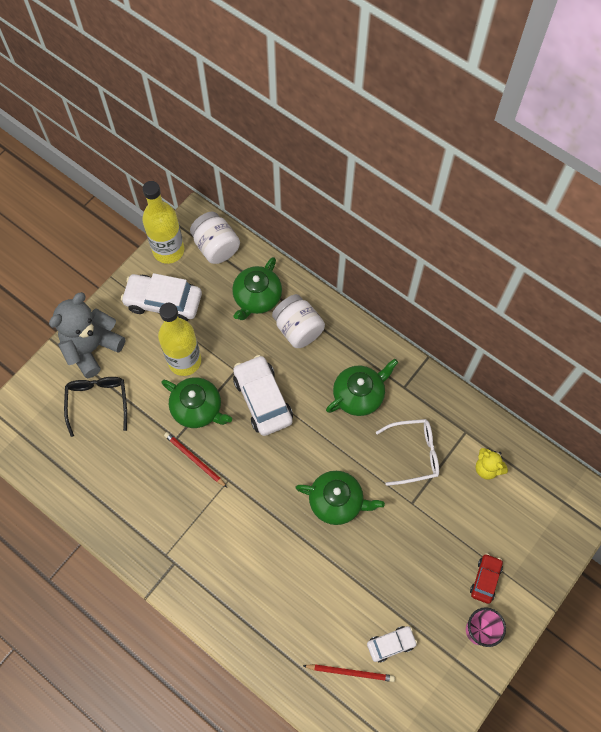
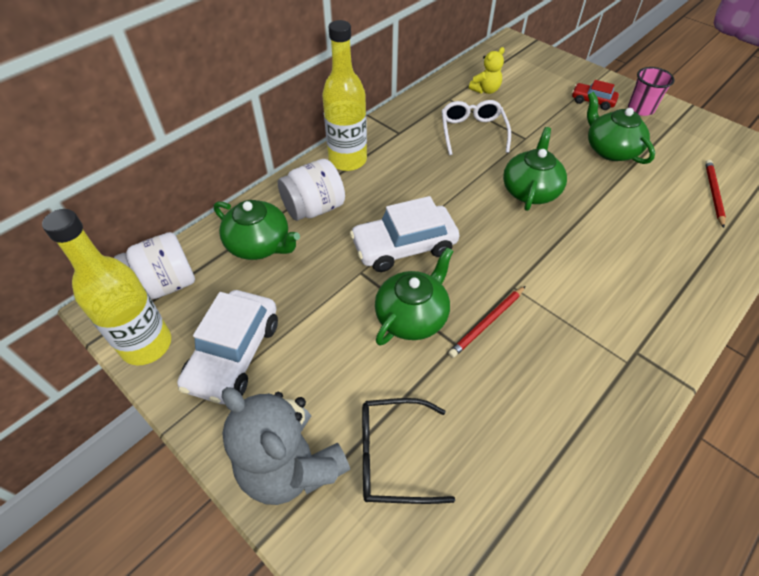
camera: 85 degrees left, 15 degrees down
yellow bottle [158,303,201,376] -> yellow bottle moved to [322,20,367,171]
green teapot [326,359,398,416] -> green teapot moved to [587,92,655,164]
white car [367,626,417,662] -> none

